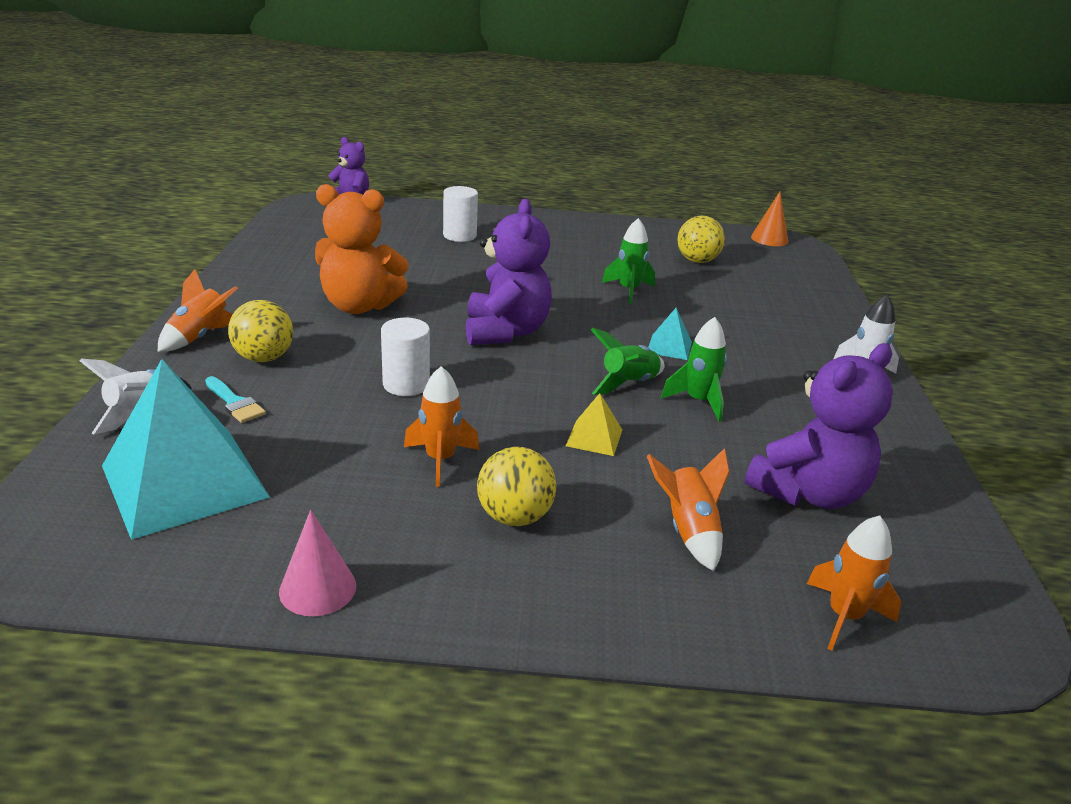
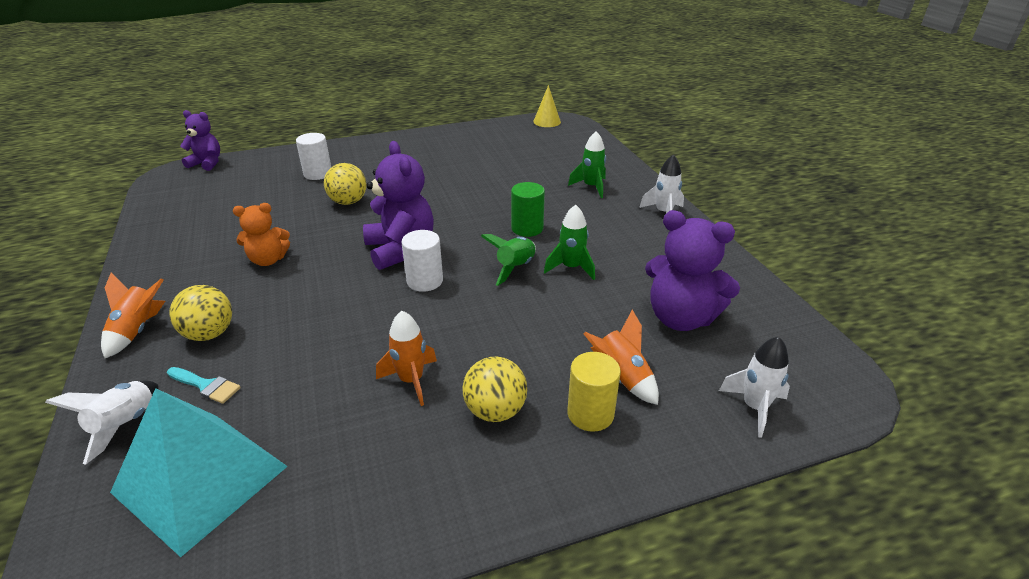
camera: 20 degrees left, 5 degrees up
pink cone [279,510,356,616] -> none
orange teddy bear [315,184,409,314] -> orange teddy bear [233,203,290,266], size x0.62
white cylinder [381,318,430,396] -> white cylinder moved to [401,230,443,292]
yellow pyramid [566,393,622,456] -> none
green rocket [602,218,655,304] -> green rocket moved to [568,131,606,198]
turquoise pyramid [648,308,692,360] -> green cylinder [511,182,545,237]
yellow ball [677,216,725,263] -> yellow ball moved to [324,163,366,205]
purple teddy bear [744,343,893,509] -> purple teddy bear turned 90 degrees clockwise [645,210,740,331]
orange cone [751,192,788,246] -> yellow cone [533,85,561,127]
orange rocket [807,515,901,651] -> white rocket [719,337,790,438]
none -> yellow cylinder [567,352,621,432]

